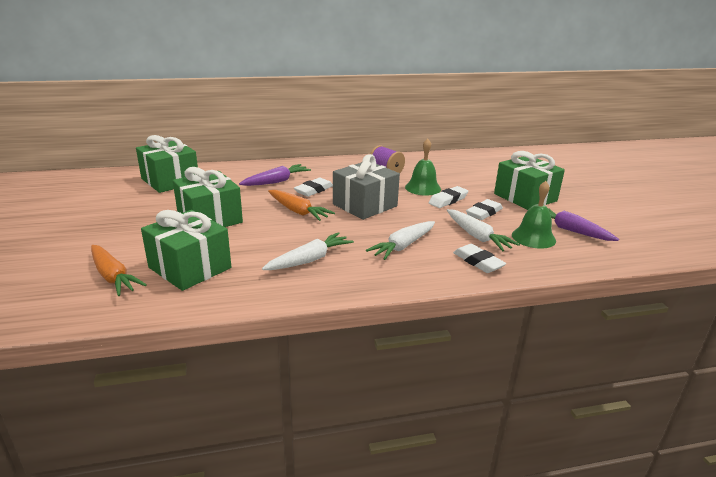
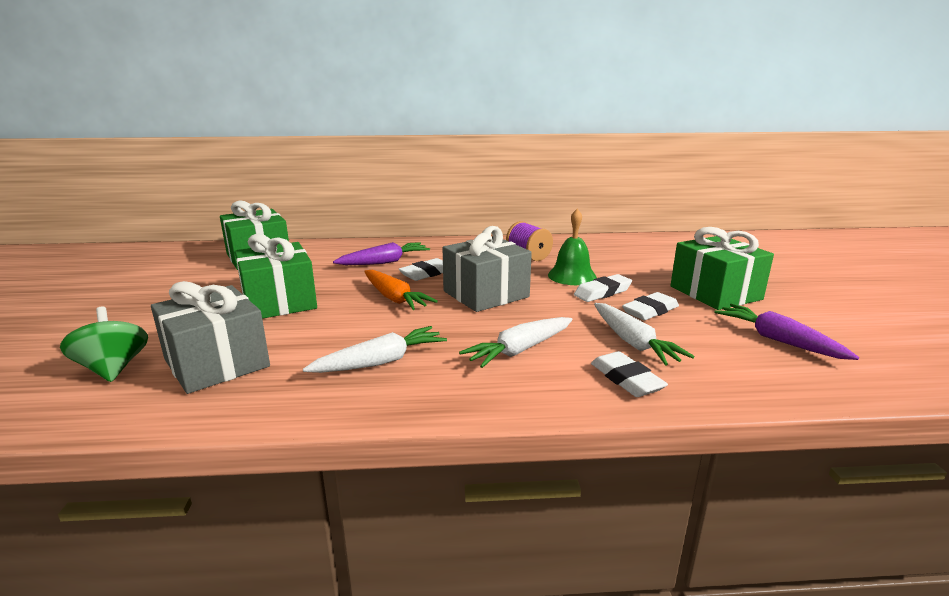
camera: 10 degrees right, 5 degrees down
orange carrot [91,245,147,296] -> green spinning top [60,307,148,382]
green gift [141,210,231,291] -> grey gift [151,281,270,394]
green bell [512,181,556,249] -> none

